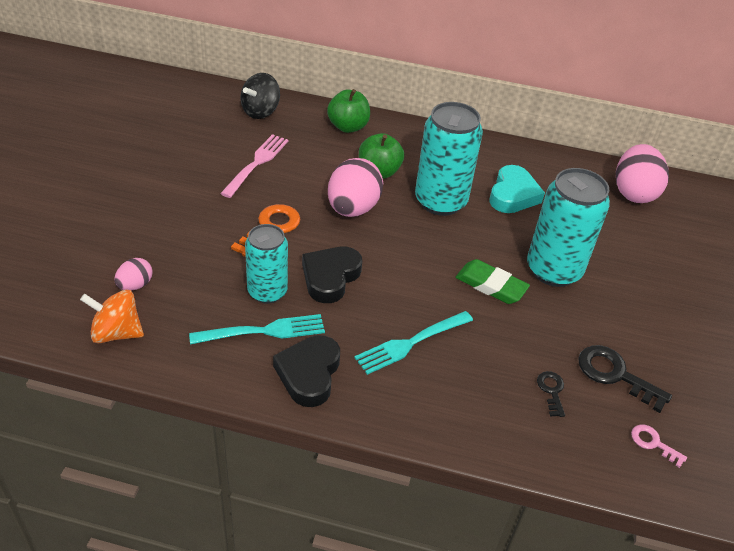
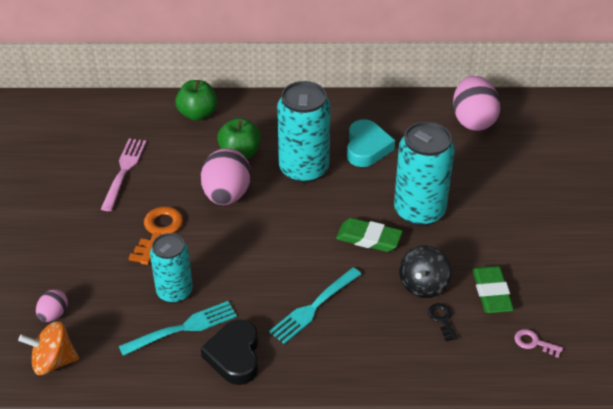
camera: 10 degrees left, 0 degrees up
black spinning top [240,73,280,119] -> black spinning top moved to [399,246,451,298]
black heart [302,247,362,303] -> none
black key [578,345,672,413] -> green eraser [473,266,514,313]

